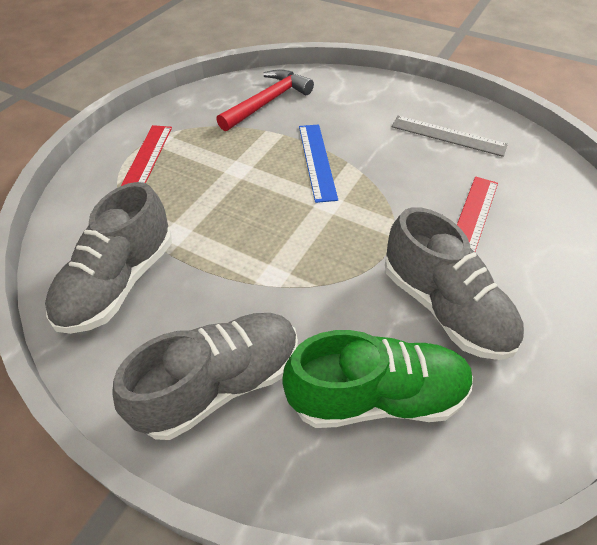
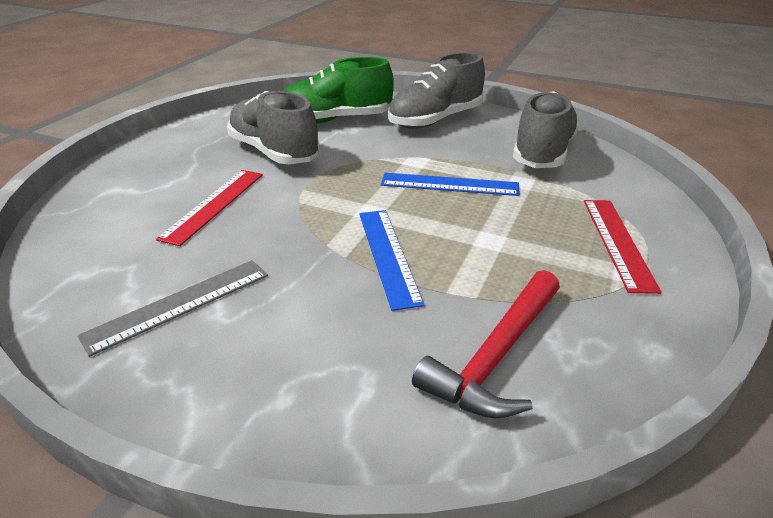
camera: 175 degrees right, 15 degrees down
grey ruler [391,116,508,157] -> grey ruler turned 60 degrees counterclockwise [77,260,268,357]
none -> blue ruler [381,173,520,196]

